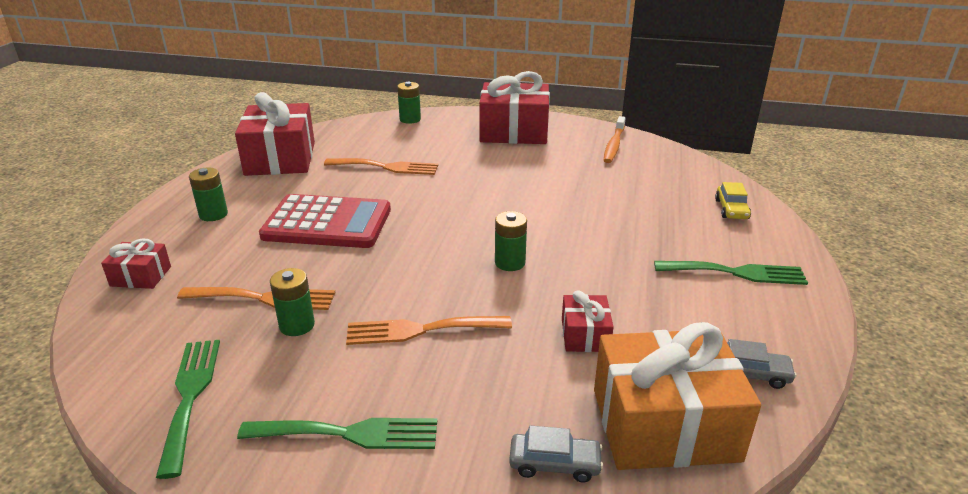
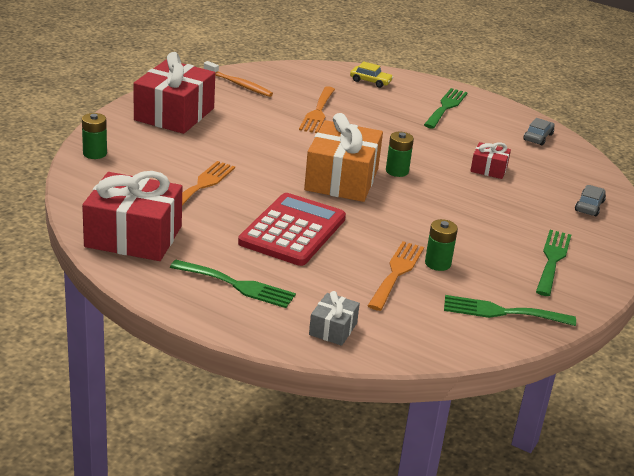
camera: 75 degrees left, 0 degrees up
red gift [101,238,171,289] -> grey gift [309,291,360,346]
green battery [189,167,228,221] -> green fork [170,260,296,308]
orange fork [346,316,512,345] -> orange fork moved to [299,86,335,133]
orange gift [594,322,761,470] -> orange gift moved to [304,113,383,202]

